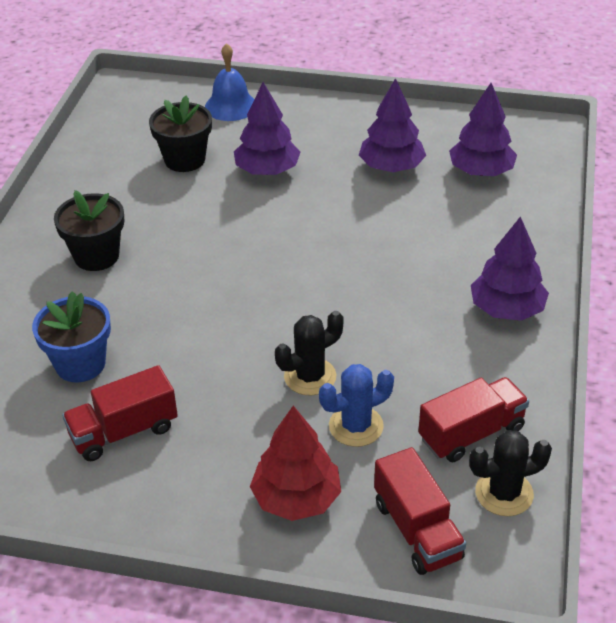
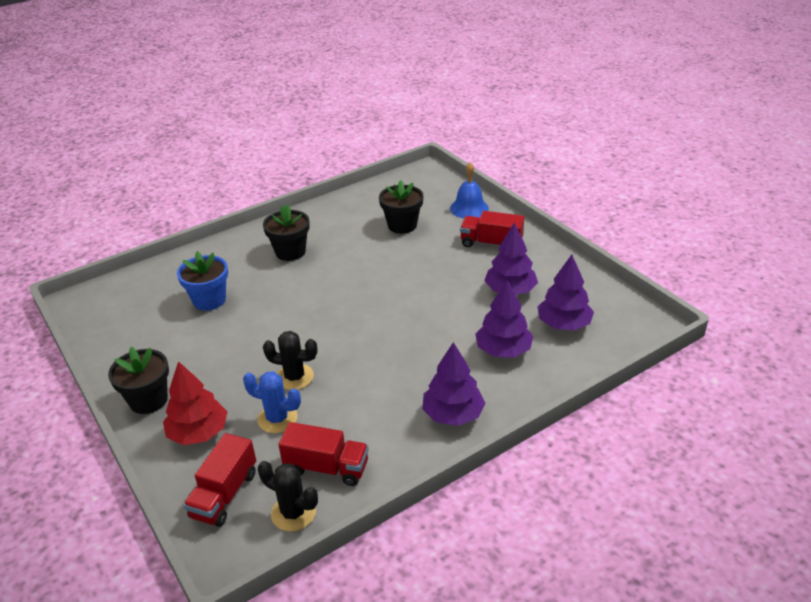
camera: 45 degrees right, 5 degrees down
red truck [62,365,178,461] -> red truck moved to [460,211,524,247]
purple tree [234,82,301,175] -> purple tree moved to [475,280,534,358]
none -> black flower pot [108,347,169,414]

